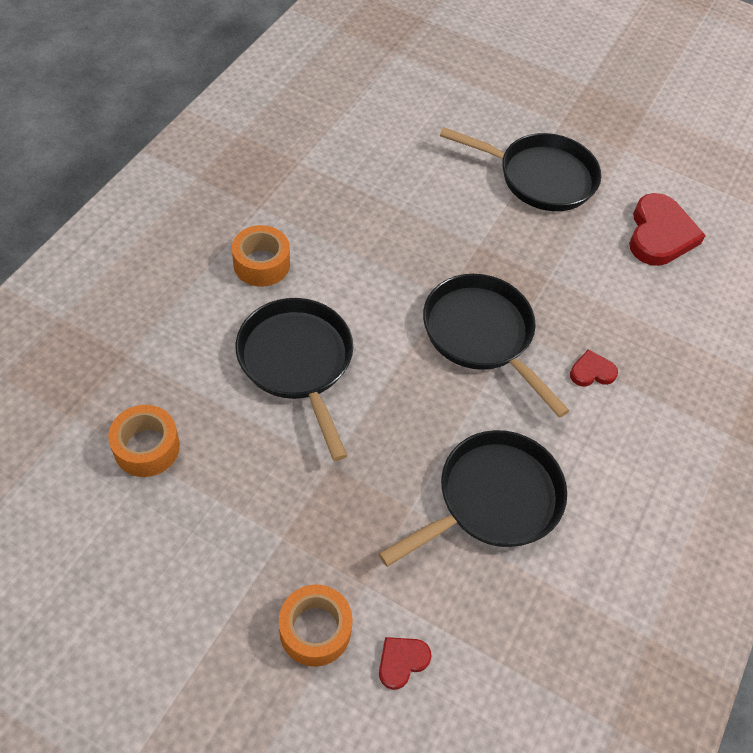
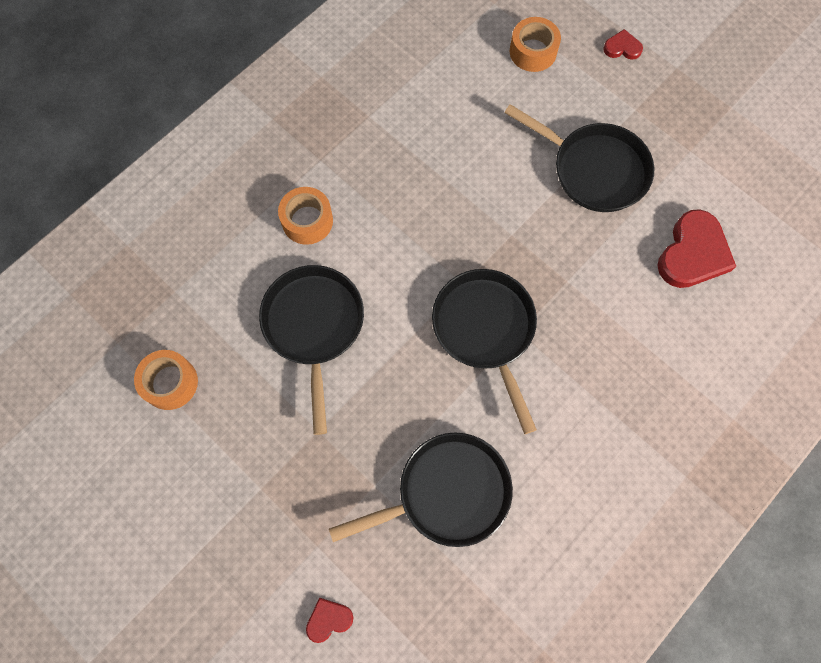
camera: 20 degrees right, 15 degrees up
orange tape [279,584,353,667] -> orange tape moved to [510,17,561,72]
red heart [570,350,618,387] -> red heart moved to [603,29,643,60]

